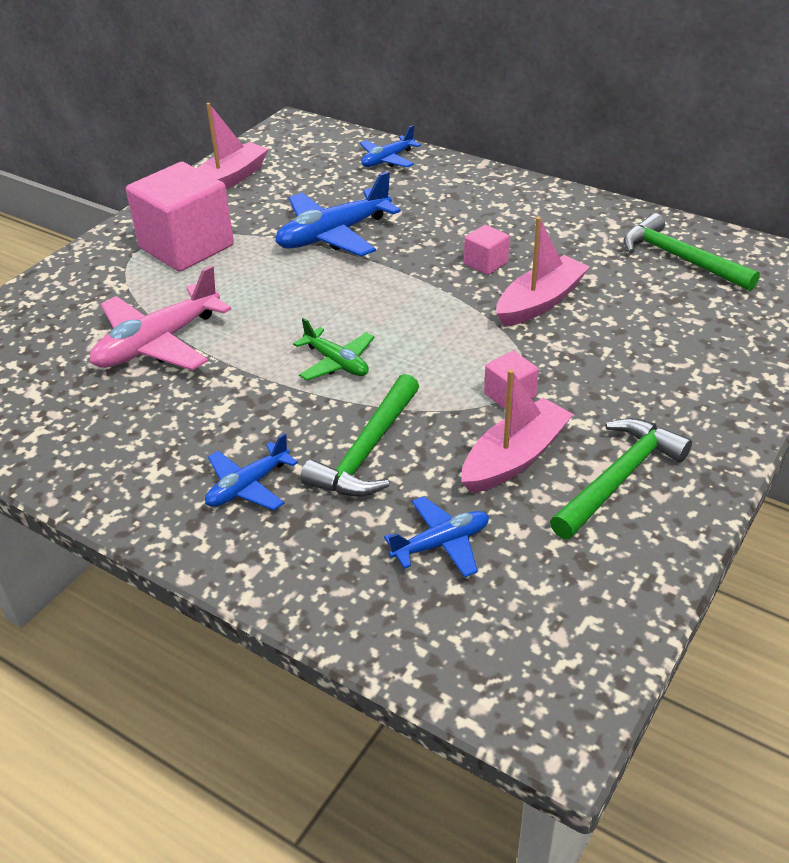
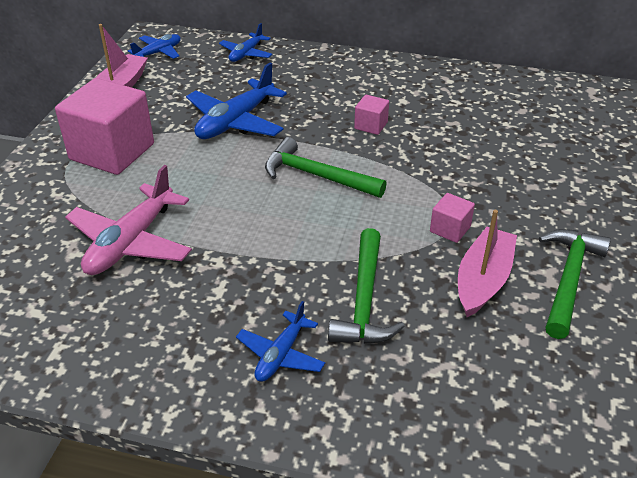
camera: 20 degrees left, 0 degrees up
green plane [293,318,374,381] -> none
blue plane [384,496,489,577] -> blue plane moved to [128,34,181,59]
pink boat [496,217,590,327] -> none
green hammer [623,213,760,291] -> green hammer moved to [265,137,387,198]

